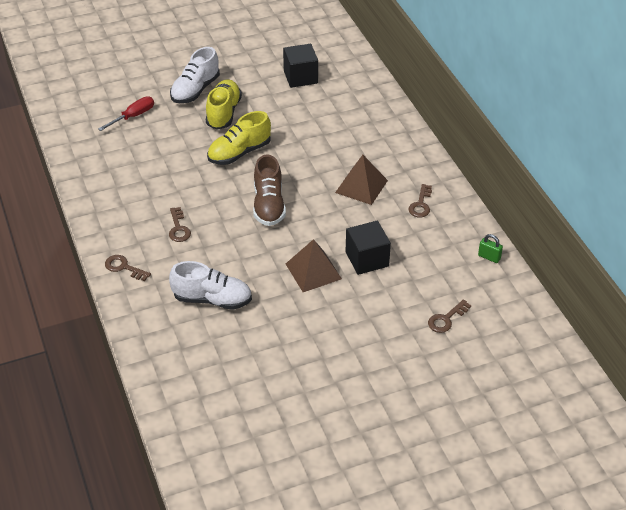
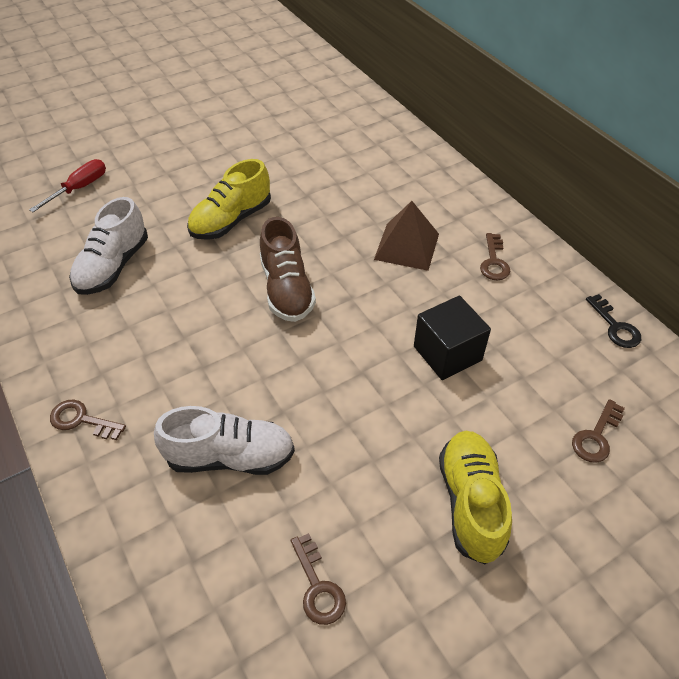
camera: 10 degrees left, 5 degrees up
brown key [169,207,191,242] -> brown key moved to [291,533,346,625]
white shoe [170,47,220,103] -> white shoe moved to [69,197,148,295]
yellow shoe [206,79,242,130] -> yellow shoe moved to [439,431,512,564]
black cube [283,44,318,88] -> none
brown pyramid [286,239,342,292] -> none
green padlock [478,234,503,263] -> black key [586,294,641,348]

